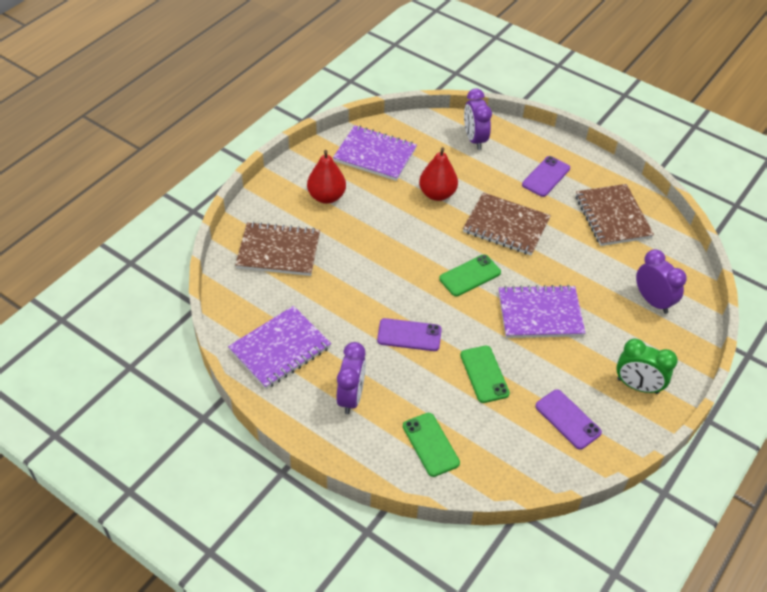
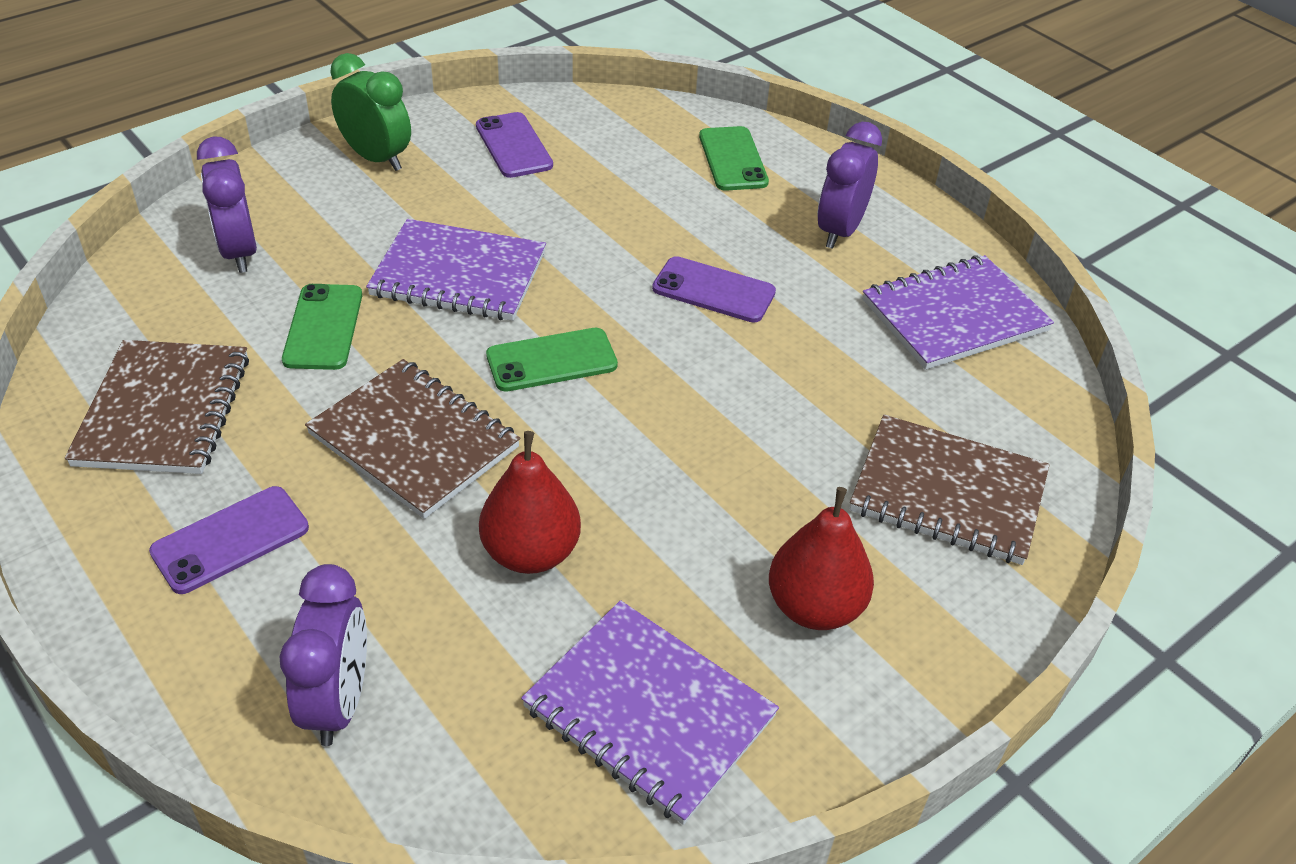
camera: 165 degrees left, 5 degrees down
green phone [460,346,510,403] -> green phone moved to [282,284,362,370]

